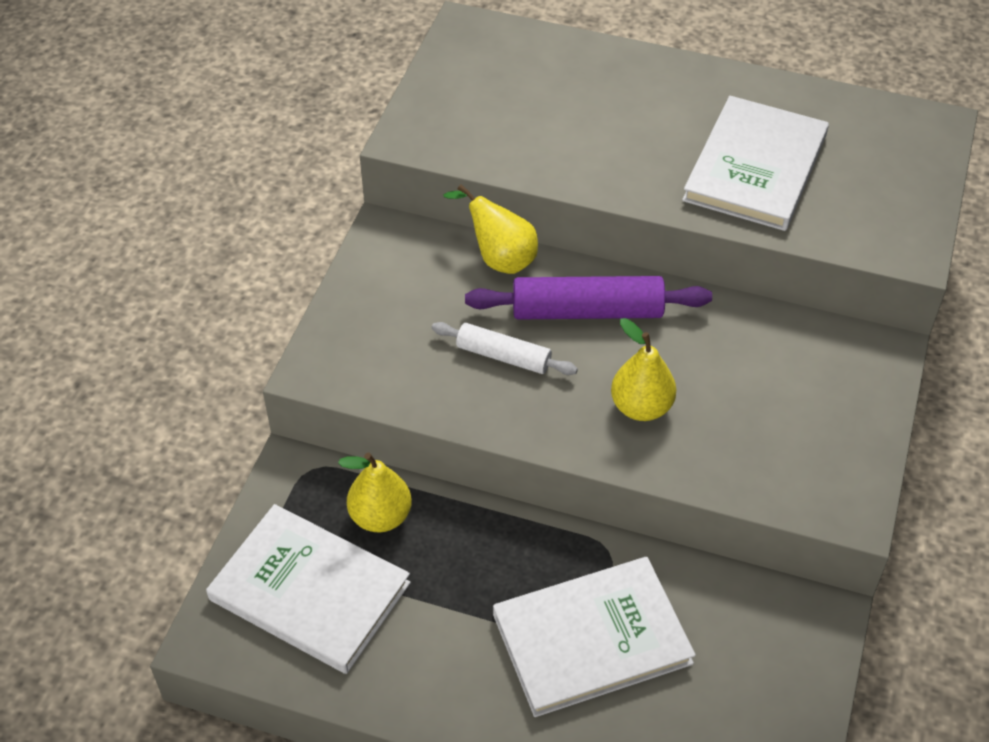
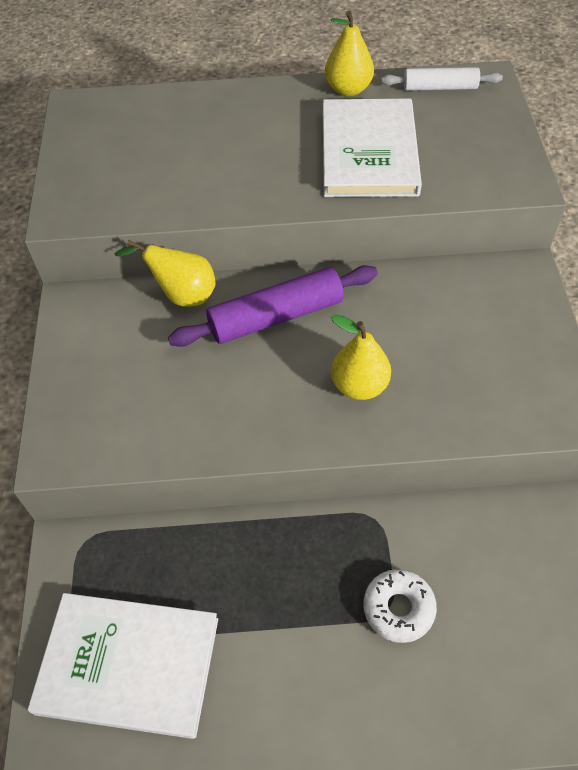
camera: 20 degrees left, 5 degrees up
yellow pear [338,453,412,533] -> yellow pear moved to [325,11,374,96]
white rolling pin [432,322,578,375] -> white rolling pin moved to [381,67,503,91]
white book [493,557,696,717] -> white donut [363,569,437,643]

